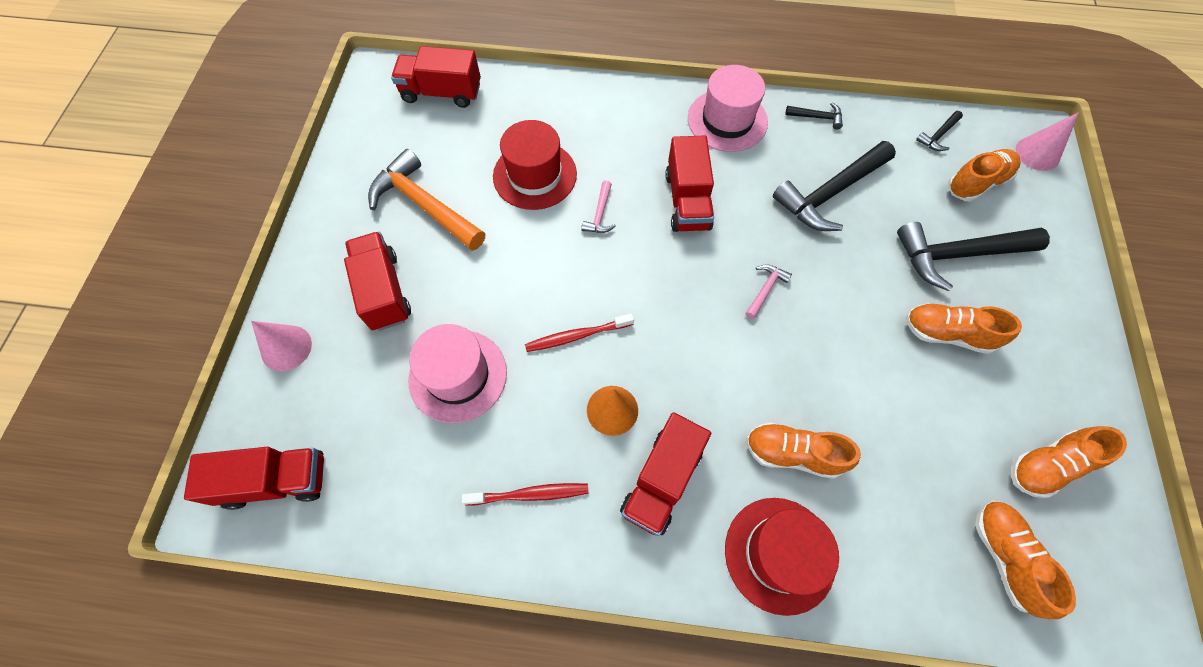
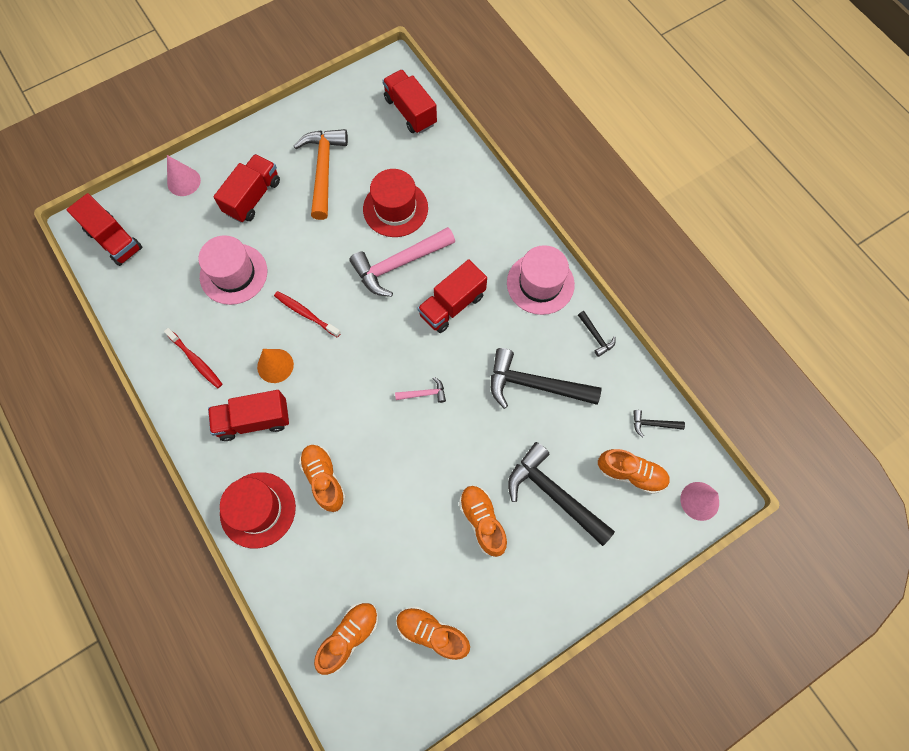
camera: 50 degrees right, 5 degrees up
pink hammer [581,181,616,233] -> pink hammer [350,227,455,297], size x2.22

